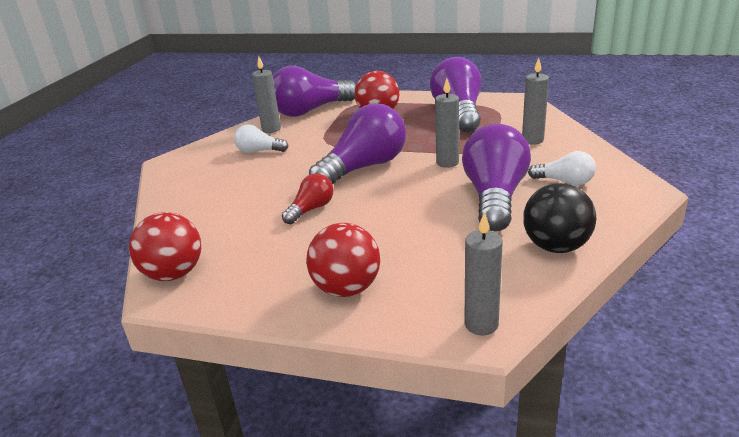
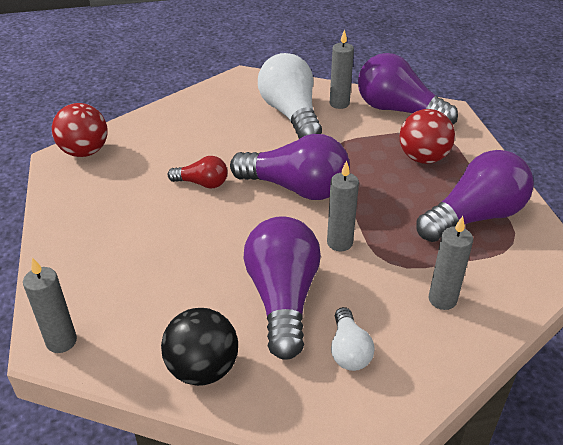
camera: 60 degrees right, 10 degrees up
white light bulb [234,124,289,153] -> white light bulb [258,53,322,139], size x1.97
red ball [306,223,380,297] -> none
purple light bulb [462,124,531,231] -> purple light bulb turned 75 degrees counterclockwise [244,216,321,360]

